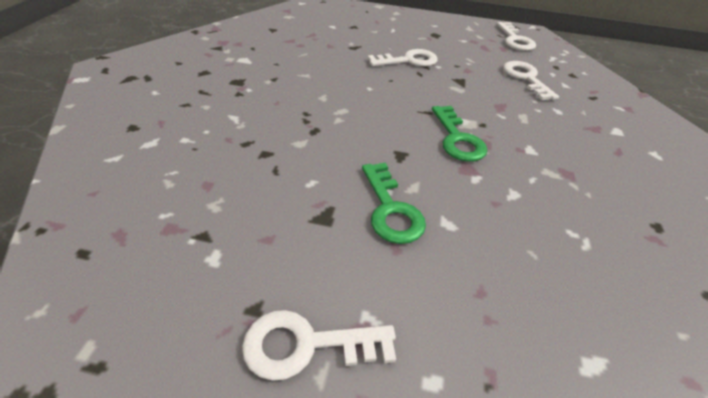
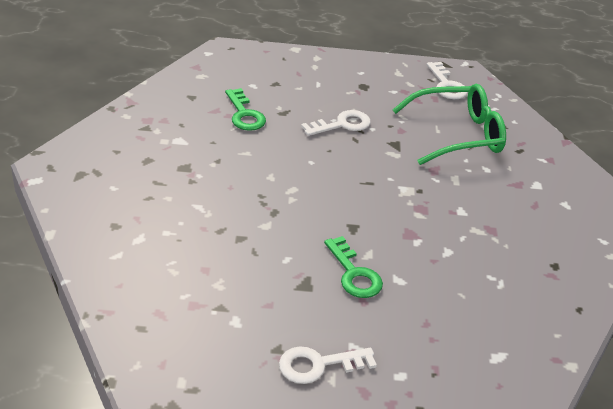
camera: 10 degrees left, 5 degrees down
green key [432,106,488,162] -> green key moved to [225,88,266,131]
white key [503,61,559,100] -> green glasses [393,84,506,165]

